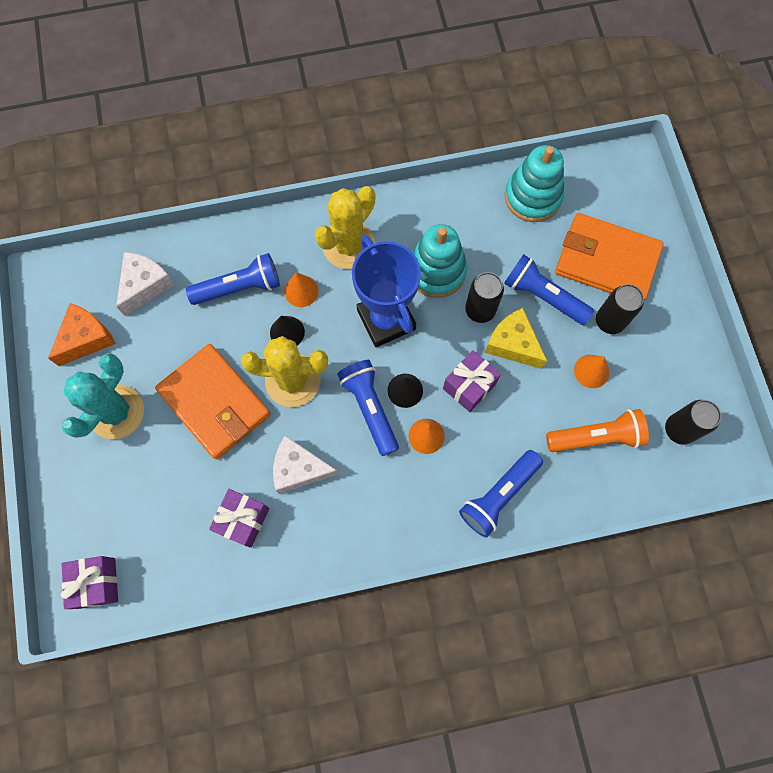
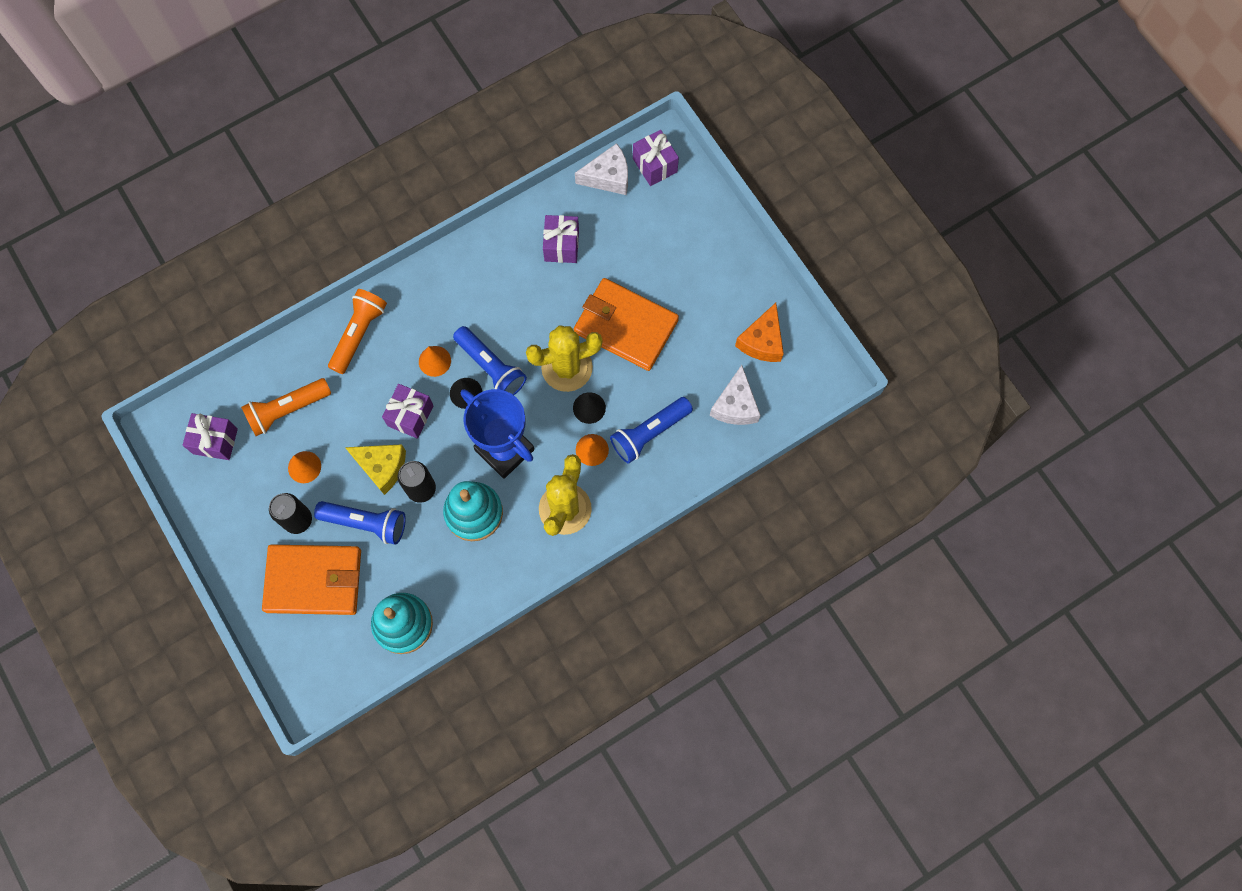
camera: 160 degrees right, 0 degrees up
turquoise cactus [62,353,144,439] -> none
white cheese [273,436,339,494] -> white cheese moved to [575,143,628,195]
blue flashlight [459,450,543,537] -> orange flashlight [328,289,387,374]
black can [665,400,721,445] -> purple gift [183,413,238,460]

